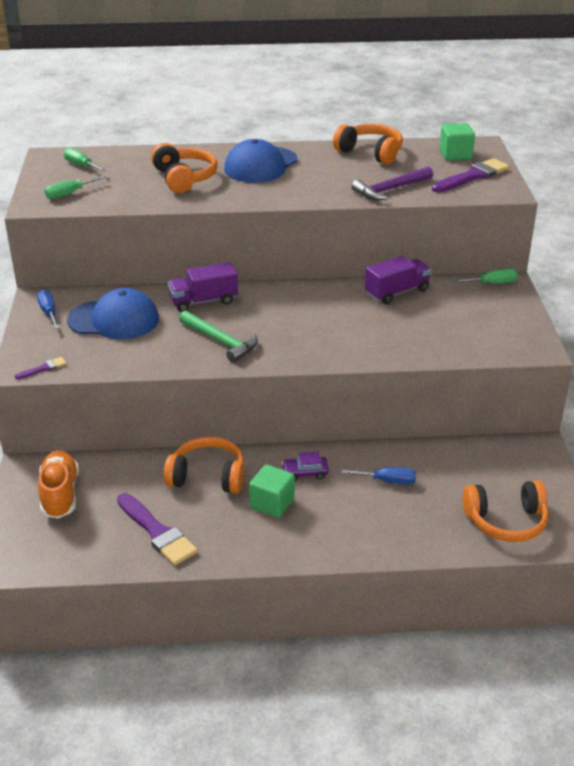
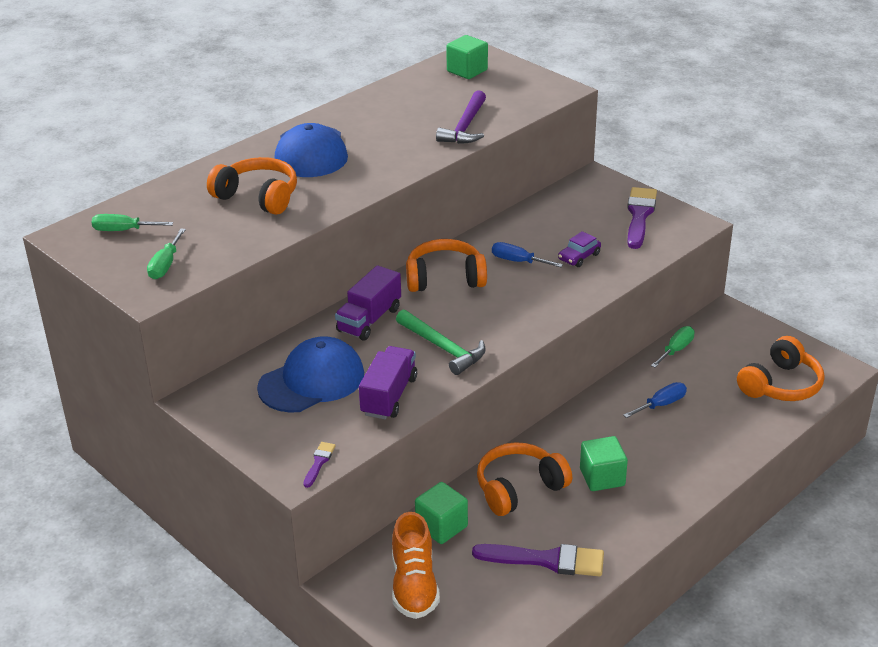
camera: 40 degrees left, 0 degrees up
blue screwdriver [37,290,60,329] -> blue screwdriver moved to [492,242,563,267]
orange shoe [38,450,79,519] -> orange shoe turned 135 degrees counterclockwise [392,512,440,619]
green hammer [179,311,258,363] -> green hammer turned 45 degrees clockwise [396,310,486,375]
purple car [282,451,329,481] -> purple car moved to [558,231,601,267]
orange headphones [333,124,403,165] -> orange headphones moved to [406,239,487,292]
purple truck [365,256,431,304] -> purple truck moved to [359,346,417,419]
purple brush [432,158,509,192] -> purple brush moved to [627,187,657,249]
green screwdriver [453,269,517,284] -> green screwdriver moved to [651,326,695,368]
none -> green cube [415,482,468,544]

